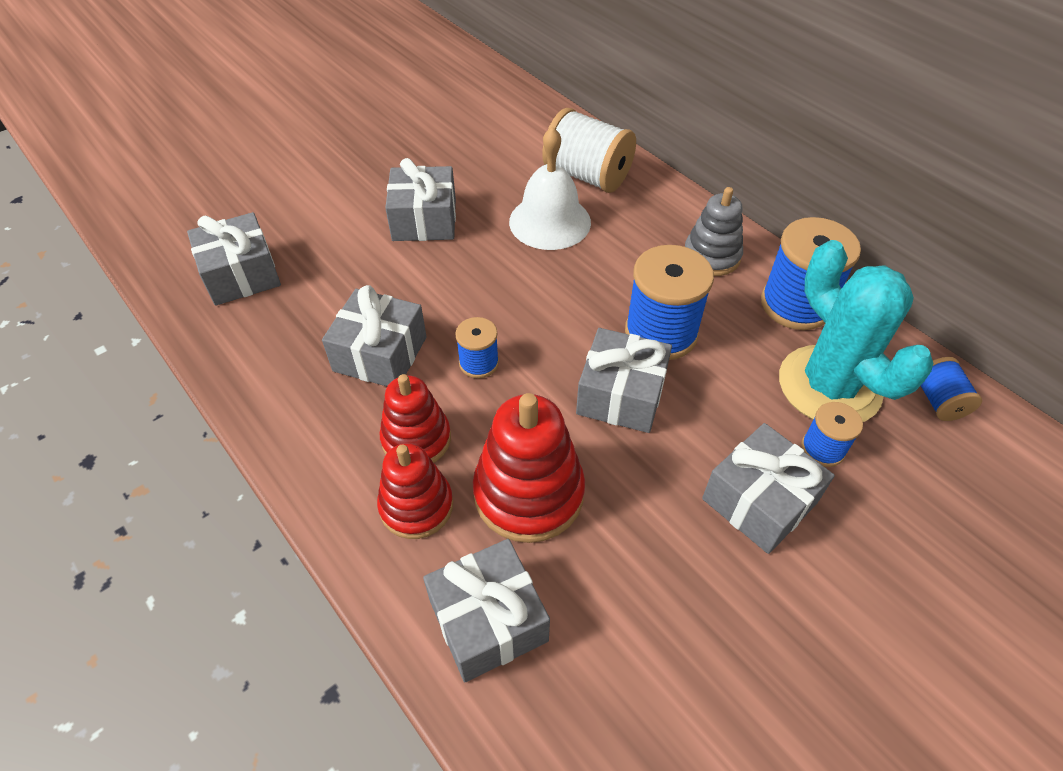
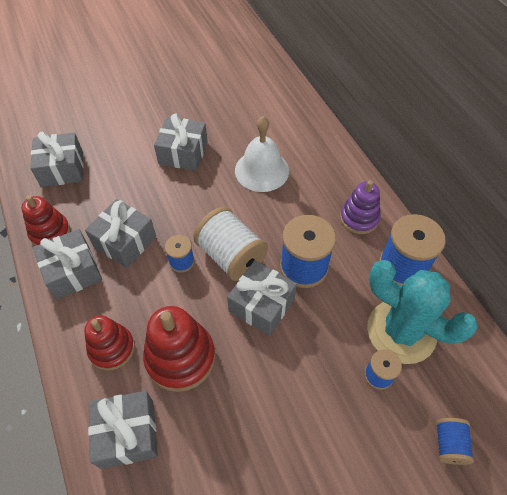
camera: 15 degrees right, 5 degrees up
red stacking toy [380,374,451,463] -> red stacking toy moved to [21,195,70,246]
white spool [542,108,636,193] -> white spool moved to [193,207,268,281]
grey stacking toy [685,187,743,276] -> purple stacking toy [340,180,381,234]
grey gift [702,423,835,554] -> grey gift moved to [33,229,102,300]
turquoise cactus [779,240,933,422] -> turquoise cactus turned 45 degrees counterclockwise [367,260,478,364]
blue spool [921,357,982,421] -> blue spool moved to [436,418,474,465]

